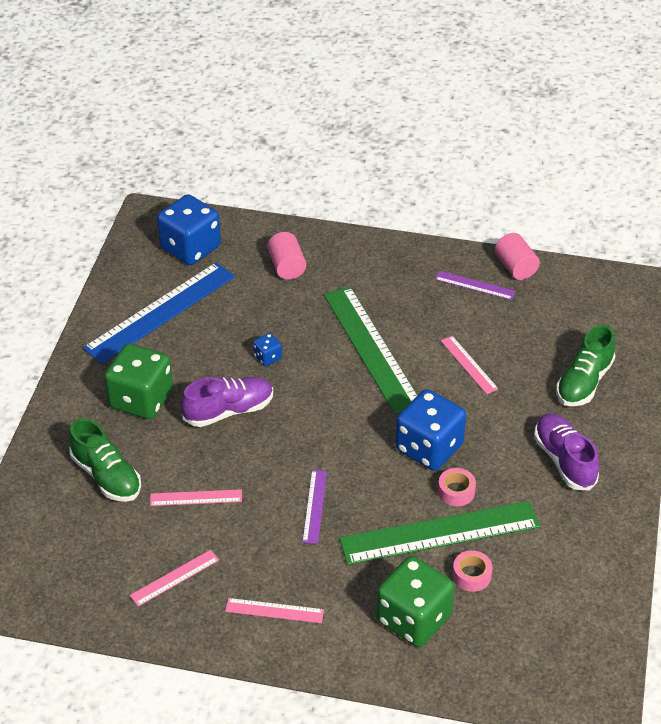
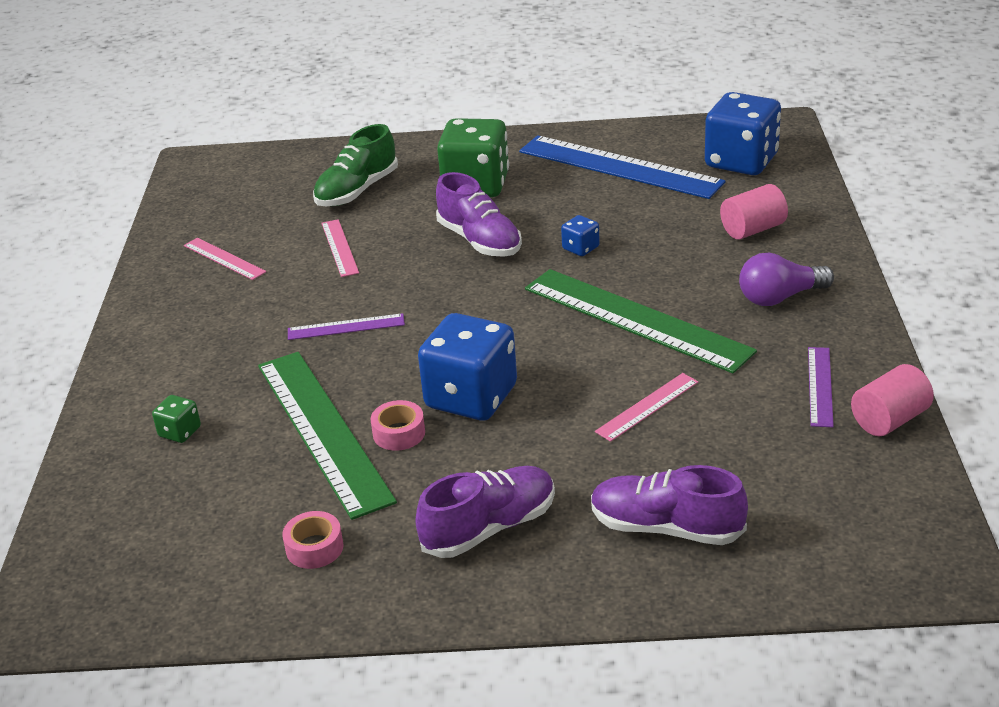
camera: 80 degrees right, 10 degrees down
pink ruler [225,598,324,623] -> none
green ruler [324,287,418,414] -> green ruler turned 75 degrees clockwise [525,269,757,373]
green dice [376,556,454,647] -> green dice [152,395,201,443], size x0.44
pink tape [453,550,492,592] -> pink tape moved to [282,511,344,569]
green shoe [556,325,616,406] -> purple shoe [591,465,748,545]
none -> purple light bulb [739,252,834,306]

